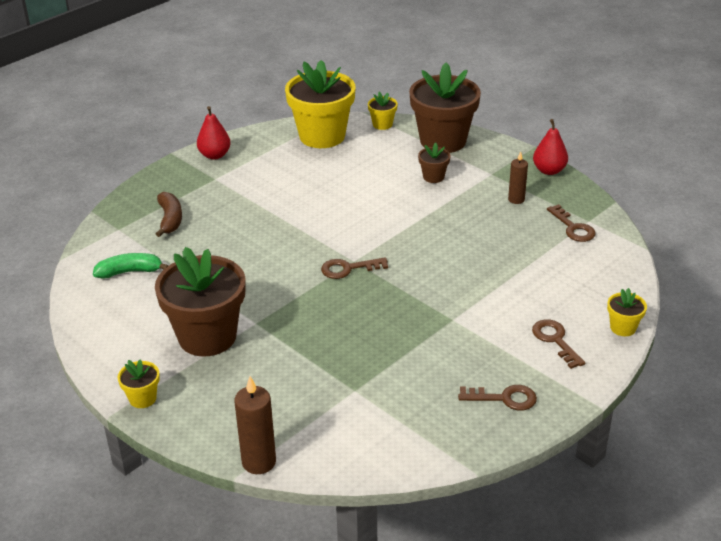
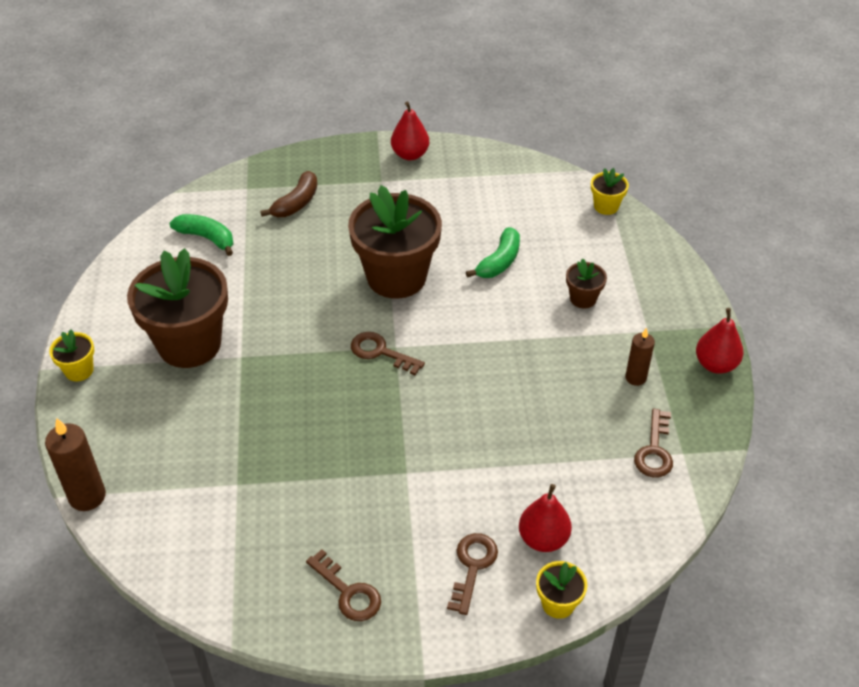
camera: 40 degrees right, 10 degrees up
yellow flower pot [285,60,356,148] -> none
brown flower pot [409,63,481,153] -> brown flower pot moved to [348,185,442,299]
none -> green banana [466,227,520,278]
none -> red pear [519,484,572,552]

